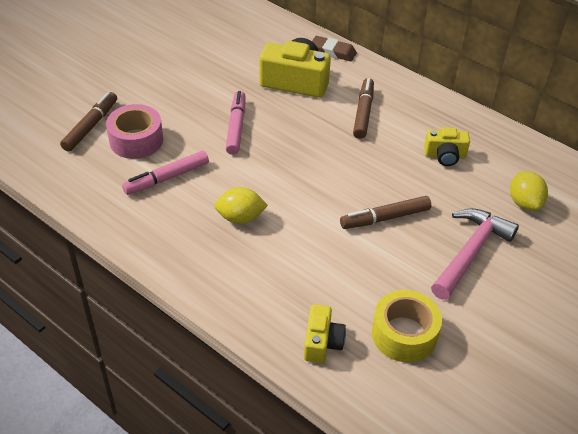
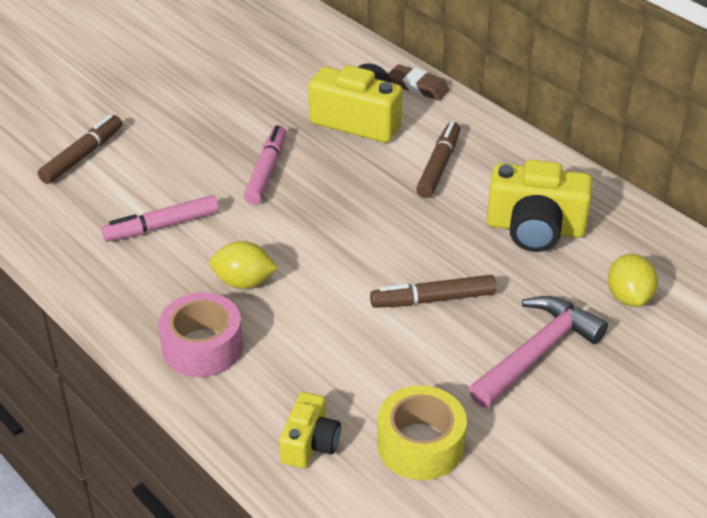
camera: 10 degrees right, 5 degrees down
pink tape [106,104,163,159] -> pink tape moved to [158,292,243,377]
yellow camera [424,127,470,166] -> yellow camera [487,159,593,252], size x1.74

